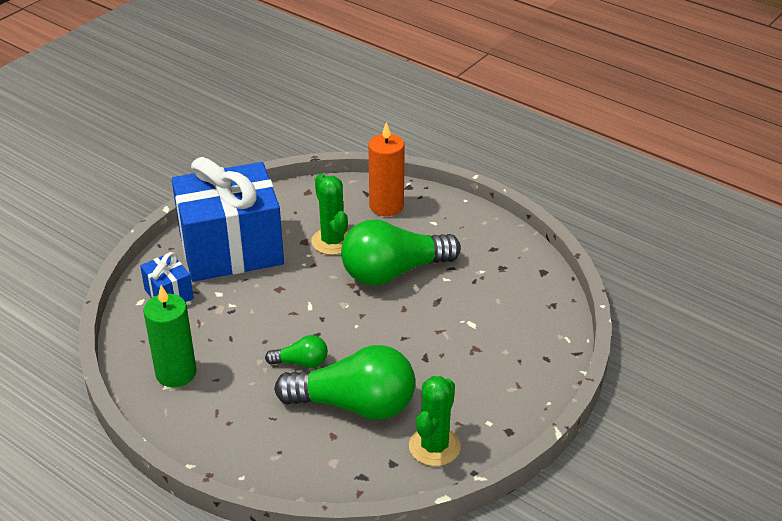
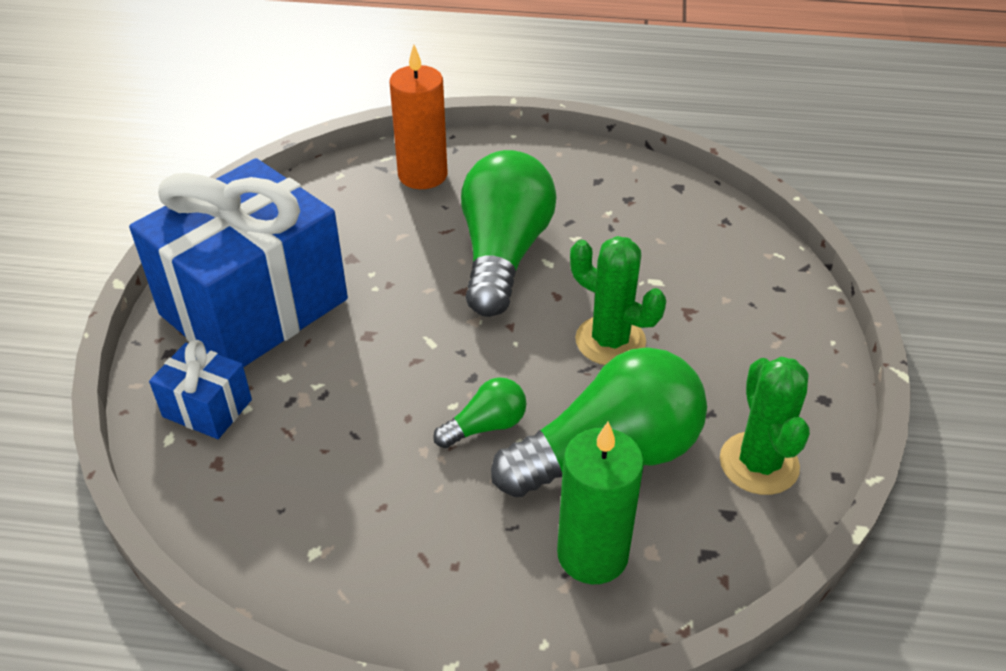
camera: 30 degrees left, 5 degrees up
green candle [143,285,196,387] -> green candle moved to [557,422,644,584]
green cactus [311,174,349,255] -> green cactus moved to [570,236,666,365]
green light bulb [341,219,461,285] -> green light bulb turned 150 degrees clockwise [461,150,557,317]

